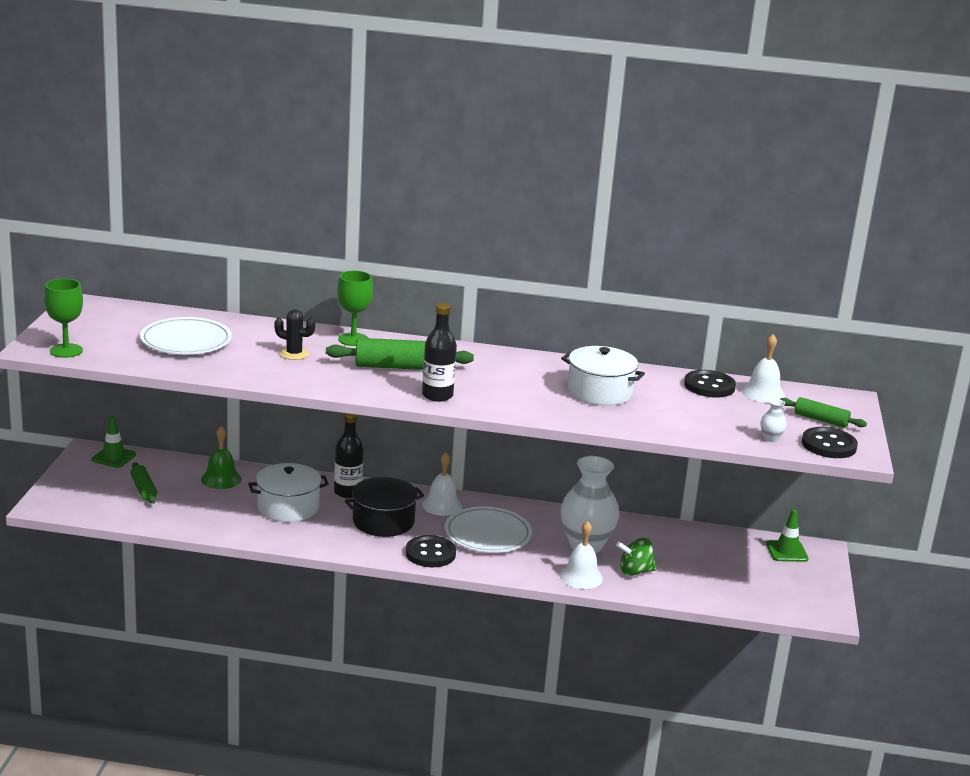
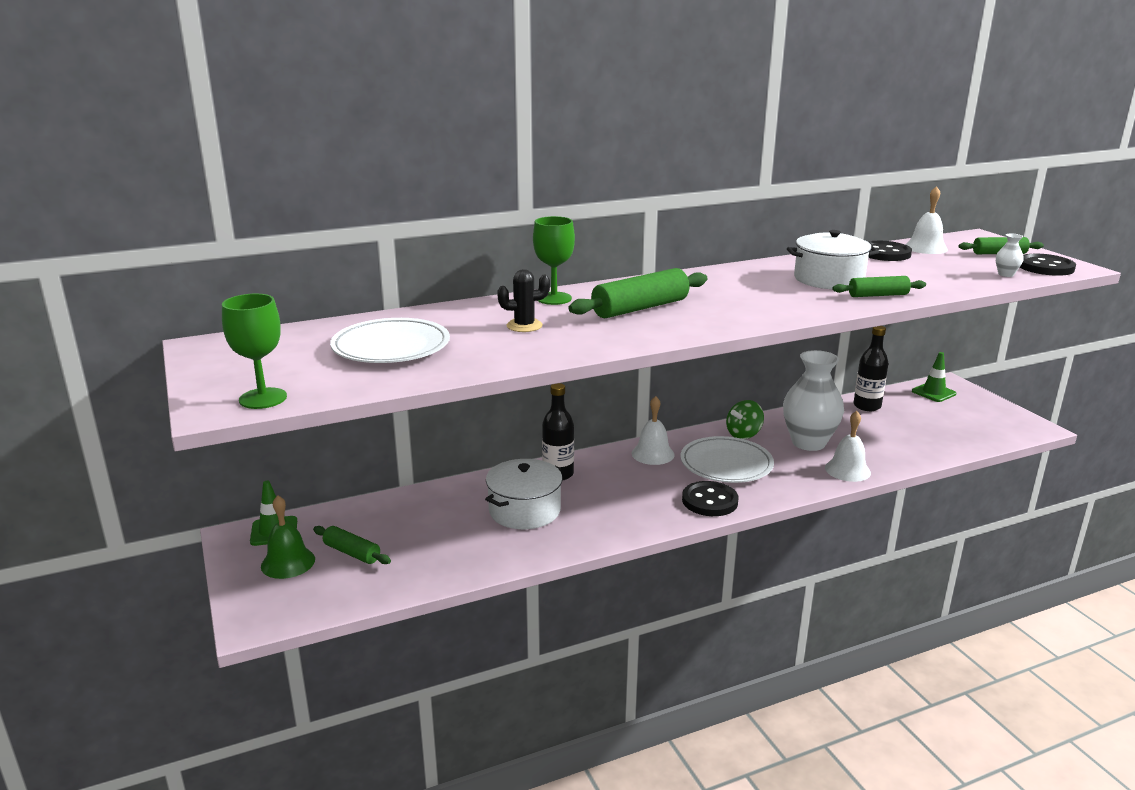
camera: 30 degrees left, 0 degrees up
green bell [201,426,242,489] -> green bell moved to [261,495,315,579]
black pot [345,477,424,537] -> none
black bottle [422,303,457,402] -> black bottle moved to [853,326,889,411]
green spinning top [616,538,656,576] -> green spinning top moved to [726,400,764,439]
none -> green rolling pin [832,276,926,297]

